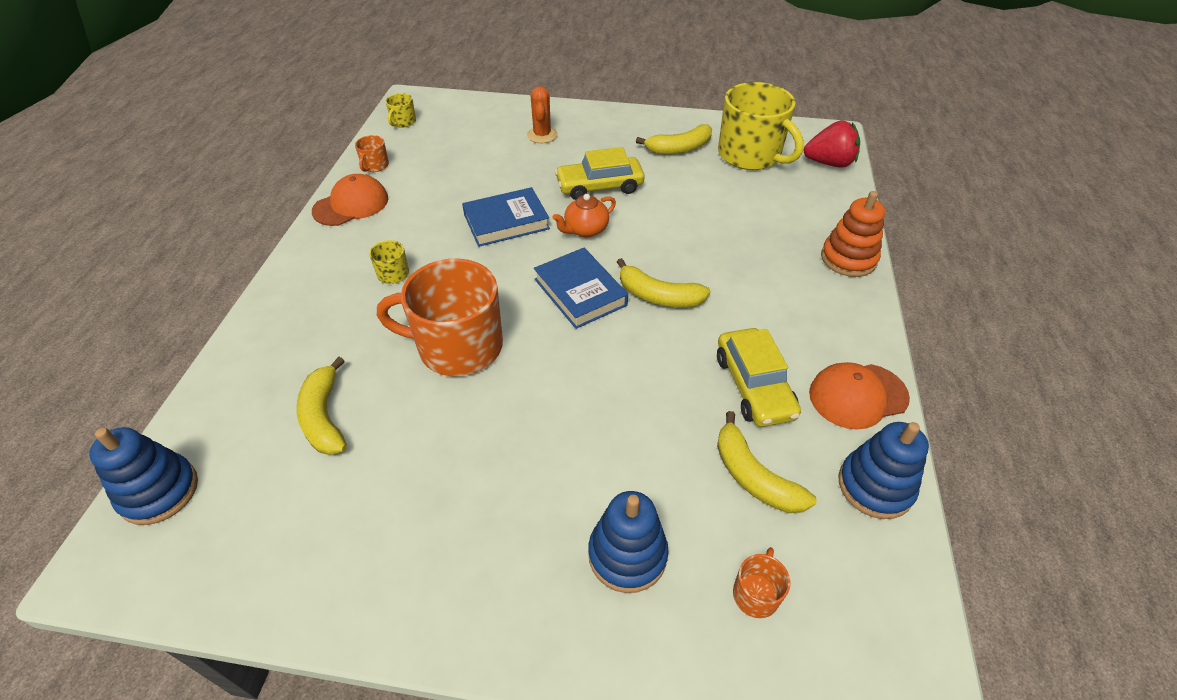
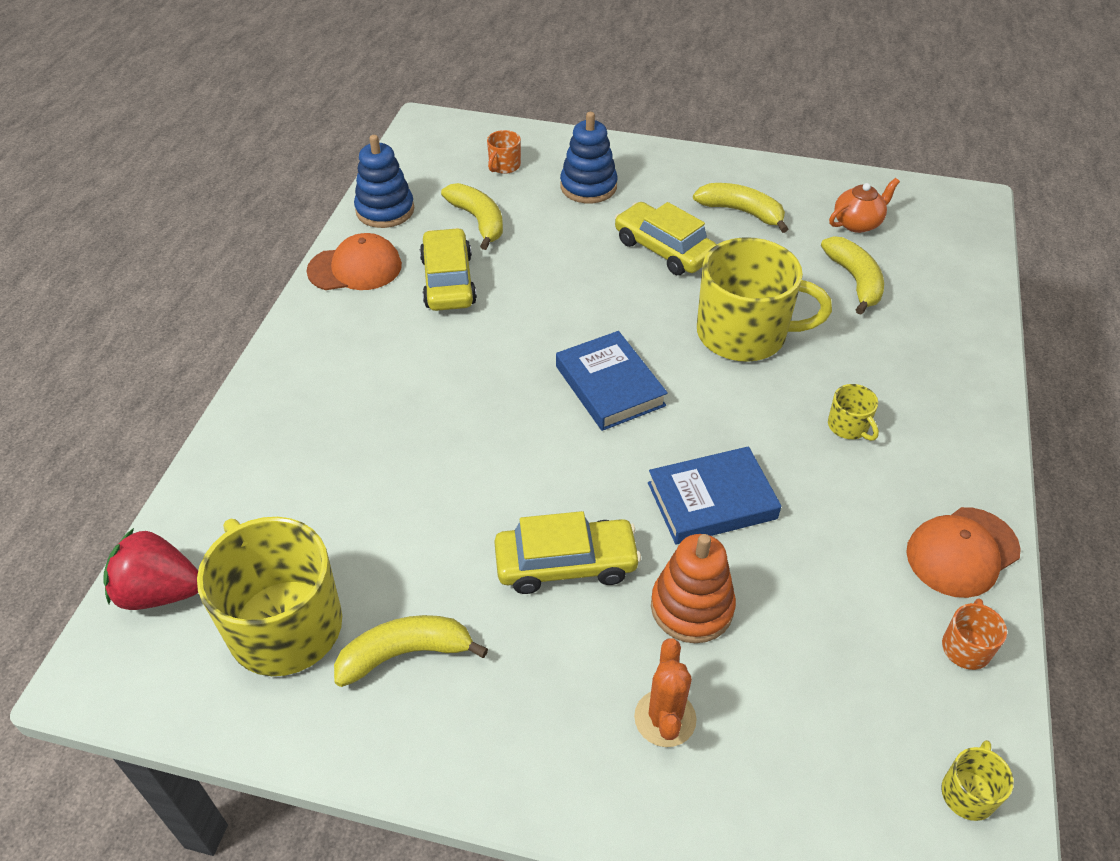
camera: 175 degrees left, 0 degrees up
blue stacking toy [89,427,198,525] -> none
orange mug [377,259,503,376] -> yellow mug [697,237,832,362]
orange teapot [552,194,616,237] -> orange teapot moved to [829,178,900,233]
yellow banana [617,258,711,307] -> yellow banana moved to [693,183,788,233]
orange stacking toy [821,191,885,277] -> orange stacking toy moved to [651,534,736,643]
none -> yellow car [615,202,717,275]

